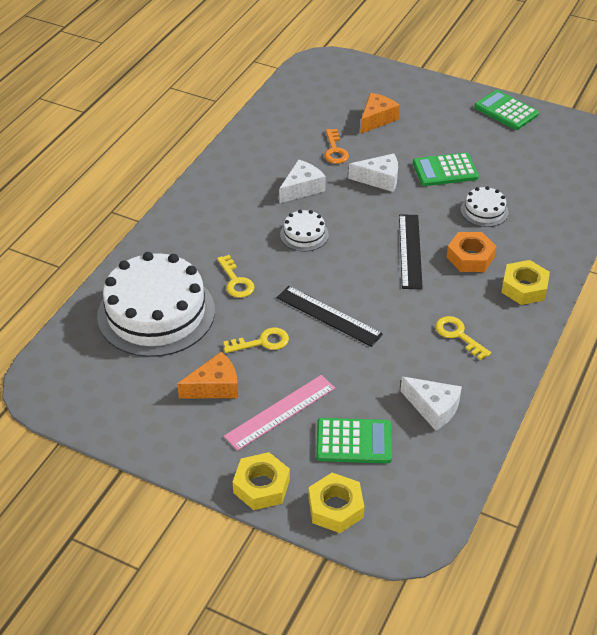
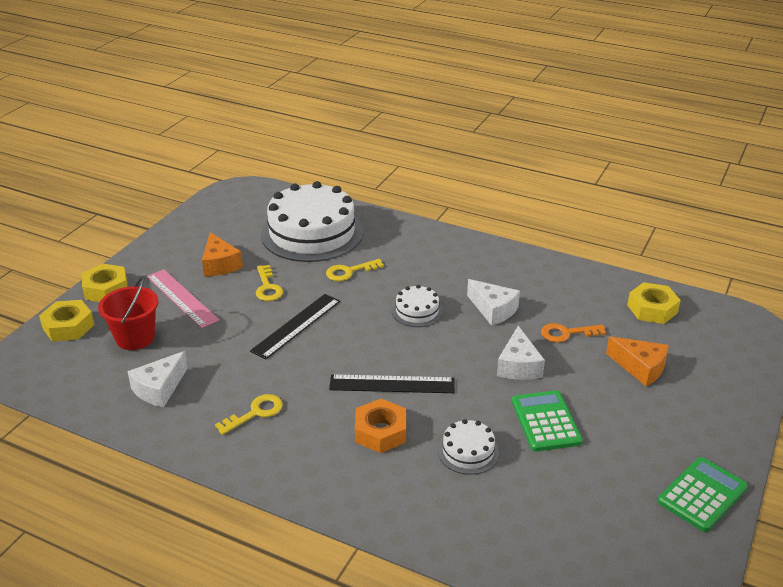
camera: 90 degrees right, 10 degrees down
green calculator [316,418,392,463] -> red bucket [98,276,159,350]
yellow nut [501,260,550,305] -> yellow nut moved to [627,282,681,324]

